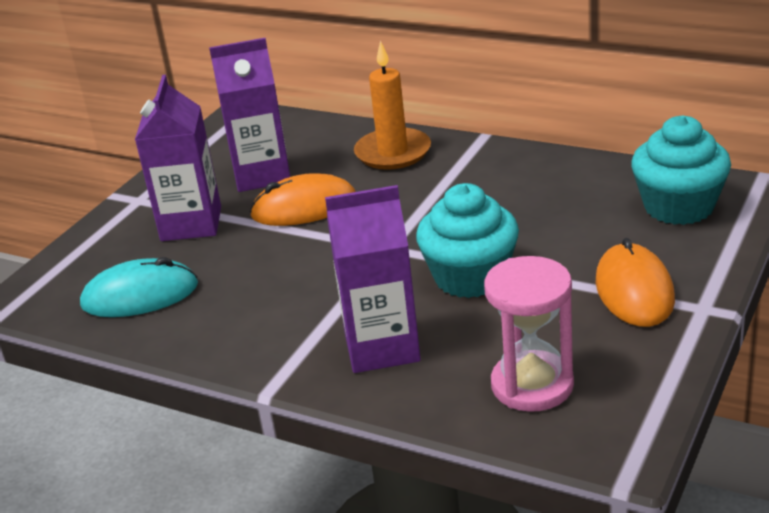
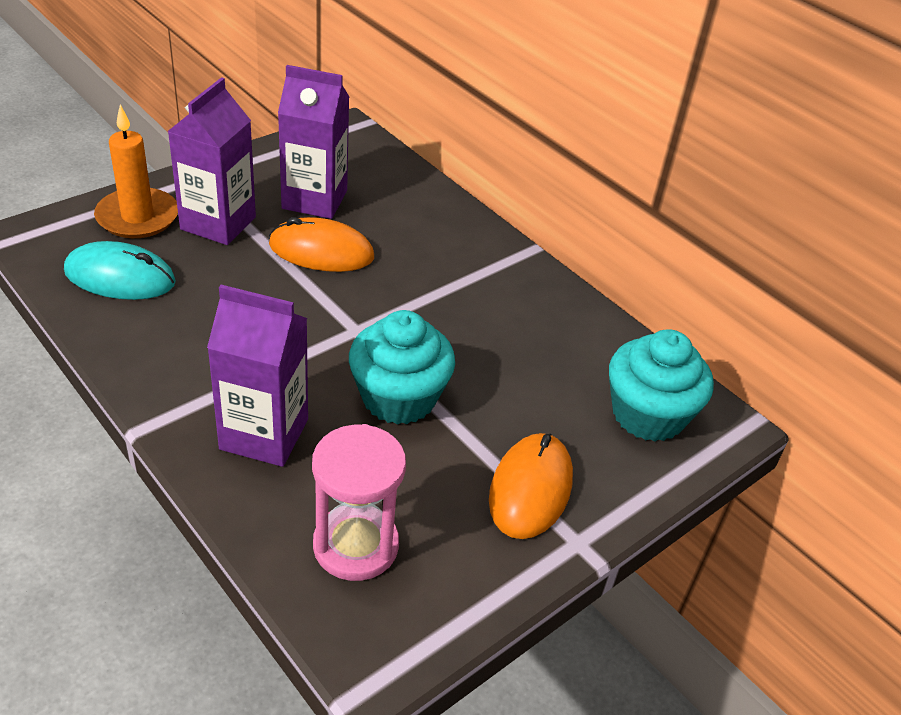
camera: 15 degrees right, 10 degrees up
orange candle [354,40,431,170] -> orange candle moved to [94,105,178,238]

